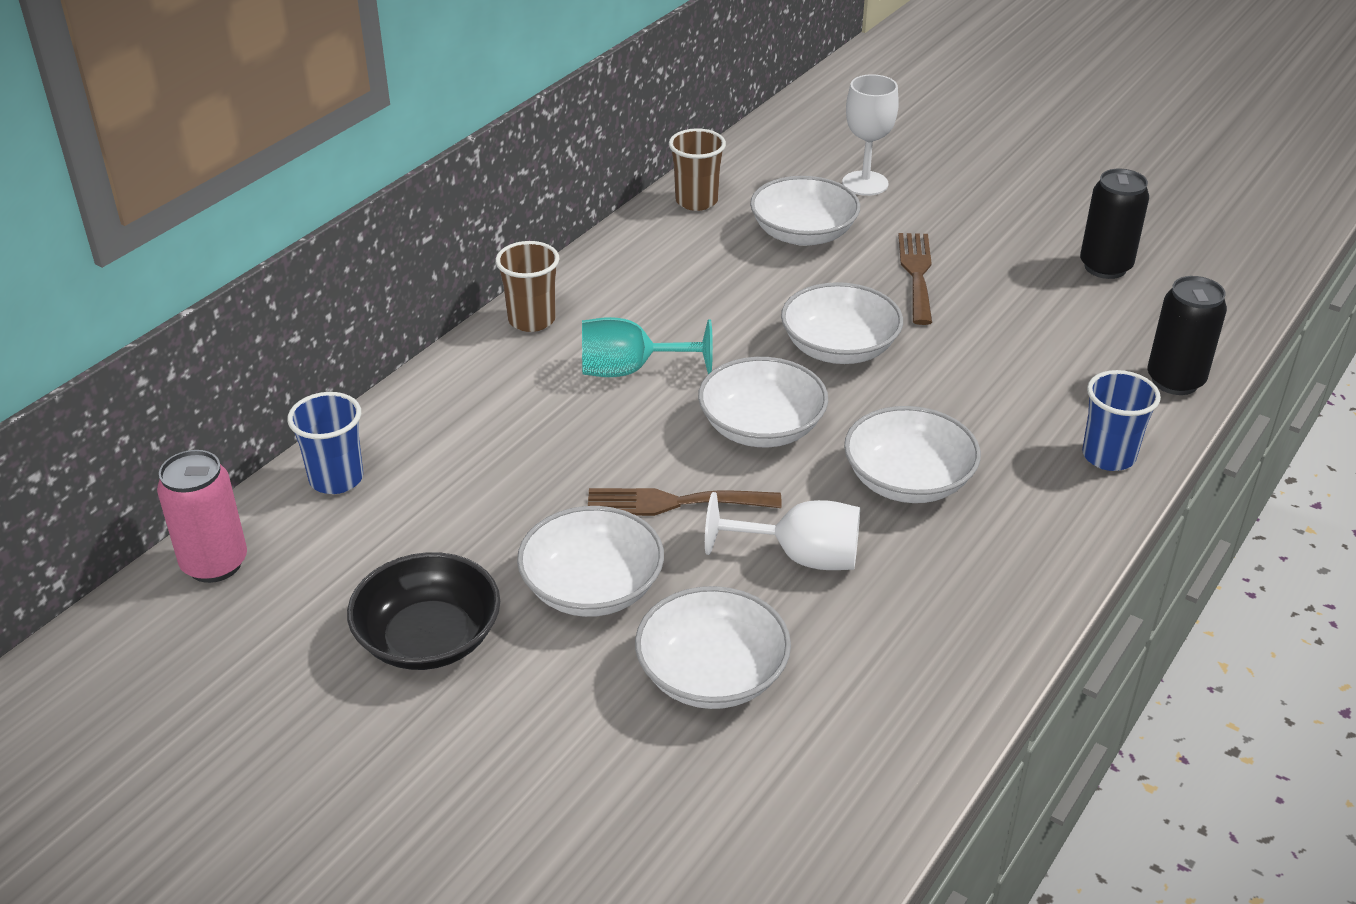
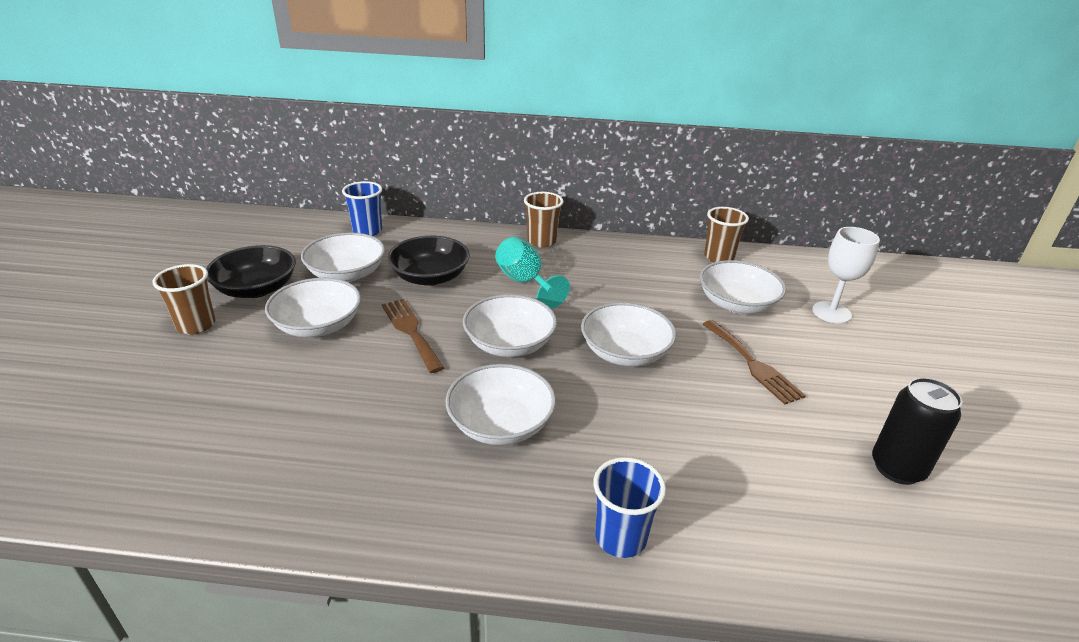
camera: 60 degrees right, 5 degrees down
pink can [157,450,247,583] -> none
white bowl [635,586,791,709] -> white bowl moved to [301,232,385,282]
white goblet [705,492,860,570] -> none
brown fork [898,233,932,325] -> brown fork turned 90 degrees clockwise [703,320,806,404]
black can [1147,276,1227,395] -> none
none -> brown cup [153,264,216,335]
none -> black bowl [387,236,470,286]

